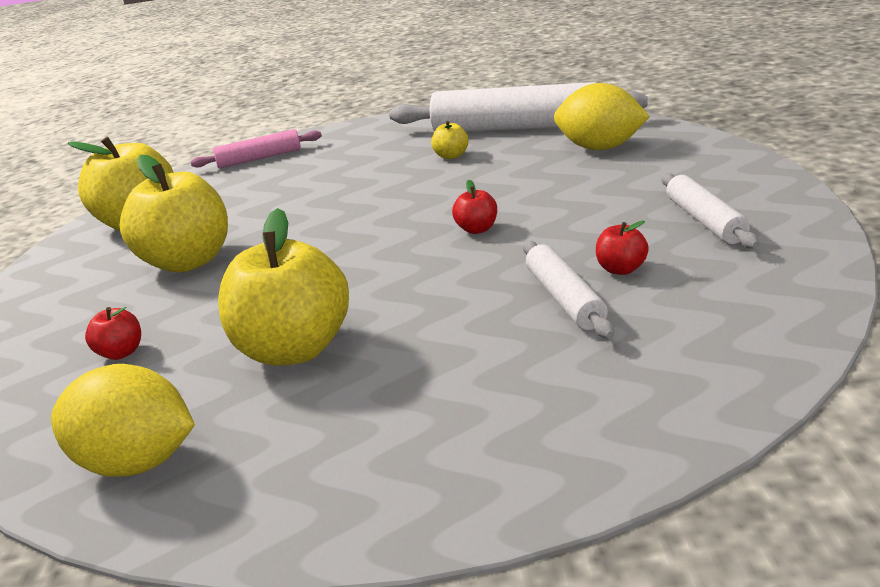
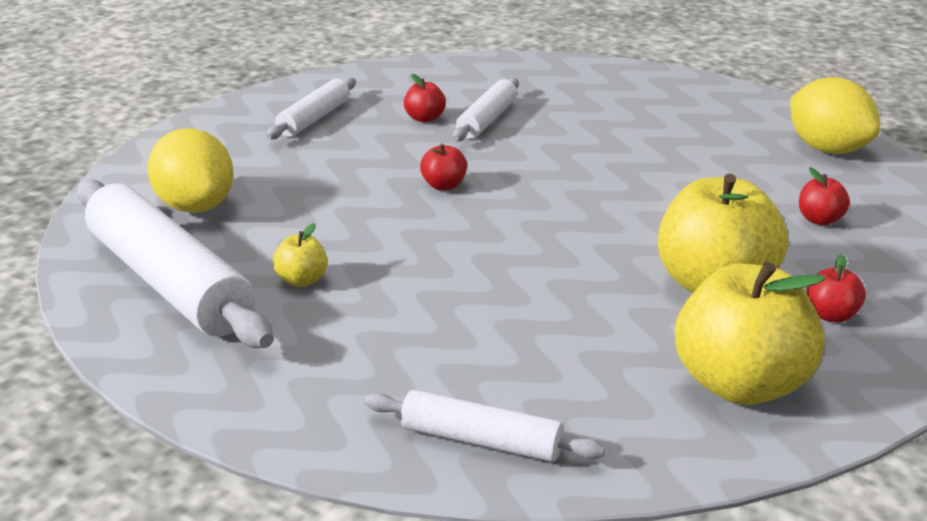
camera: 145 degrees left, 0 degrees up
pink rolling pin [190,129,322,168] -> white rolling pin [364,390,605,462]
yellow apple [218,208,349,365] -> none
none -> red apple [807,254,866,323]

